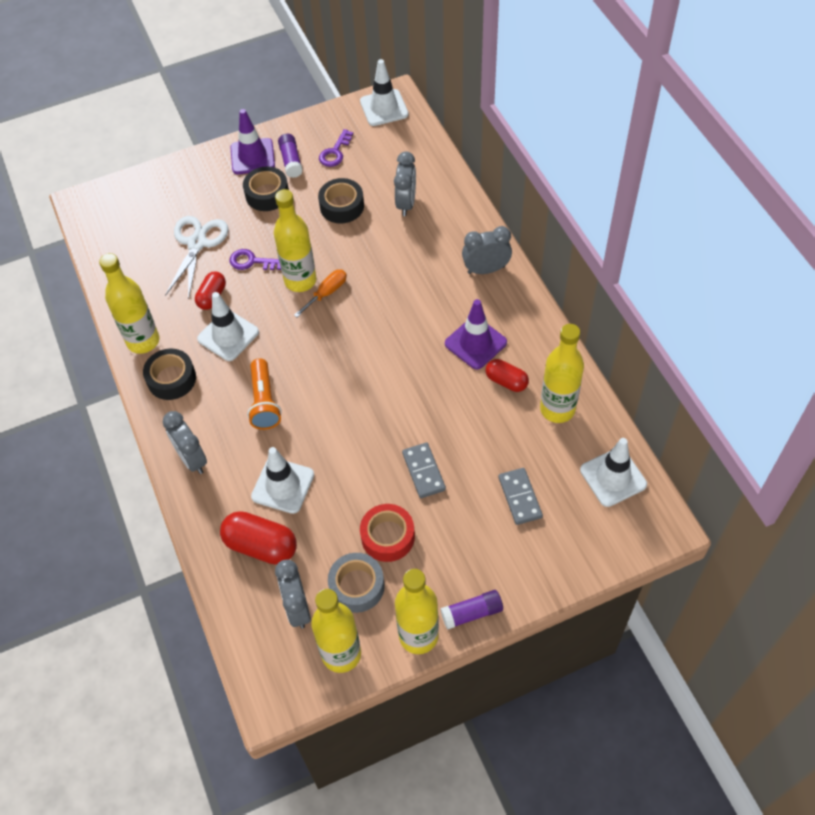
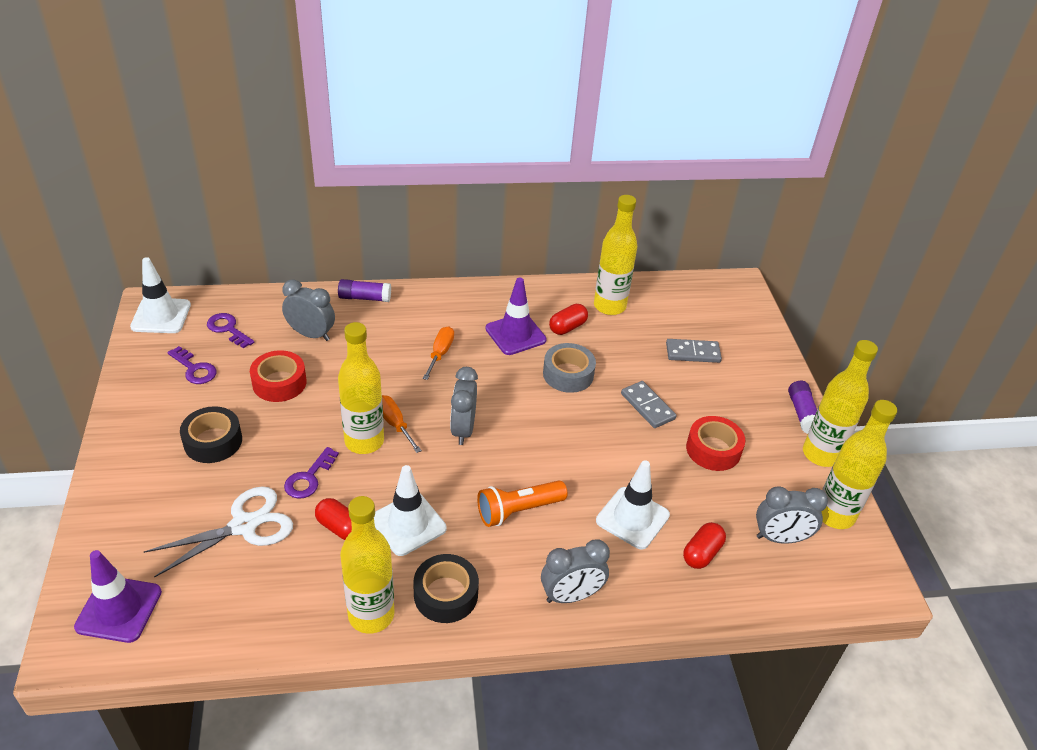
camera: 80 degrees left, 15 degrees down
white scissors [165,216,228,299] -> white scissors turned 120 degrees clockwise [144,486,293,578]
red capsule [220,511,297,565] -> red capsule [683,522,726,569], size x0.63
purple traffic cone [230,109,275,174] -> purple traffic cone moved to [74,550,162,643]
orange flashlight [247,358,282,430] -> orange flashlight turned 150 degrees clockwise [477,480,567,527]
purple glue stick [278,134,303,178] -> purple glue stick moved to [338,279,391,302]
black tape [318,178,364,224] -> red tape [250,350,306,402]
grey tape [328,553,385,613] -> grey tape moved to [543,343,596,393]
grey domino [402,442,446,498] -> grey domino turned 60 degrees clockwise [621,381,677,428]
grey clock [462,226,512,274] -> grey clock moved to [450,367,478,445]
white traffic cone [580,438,647,507] -> none
none -> purple key [207,313,254,349]
none -> orange screwdriver [423,326,454,380]

